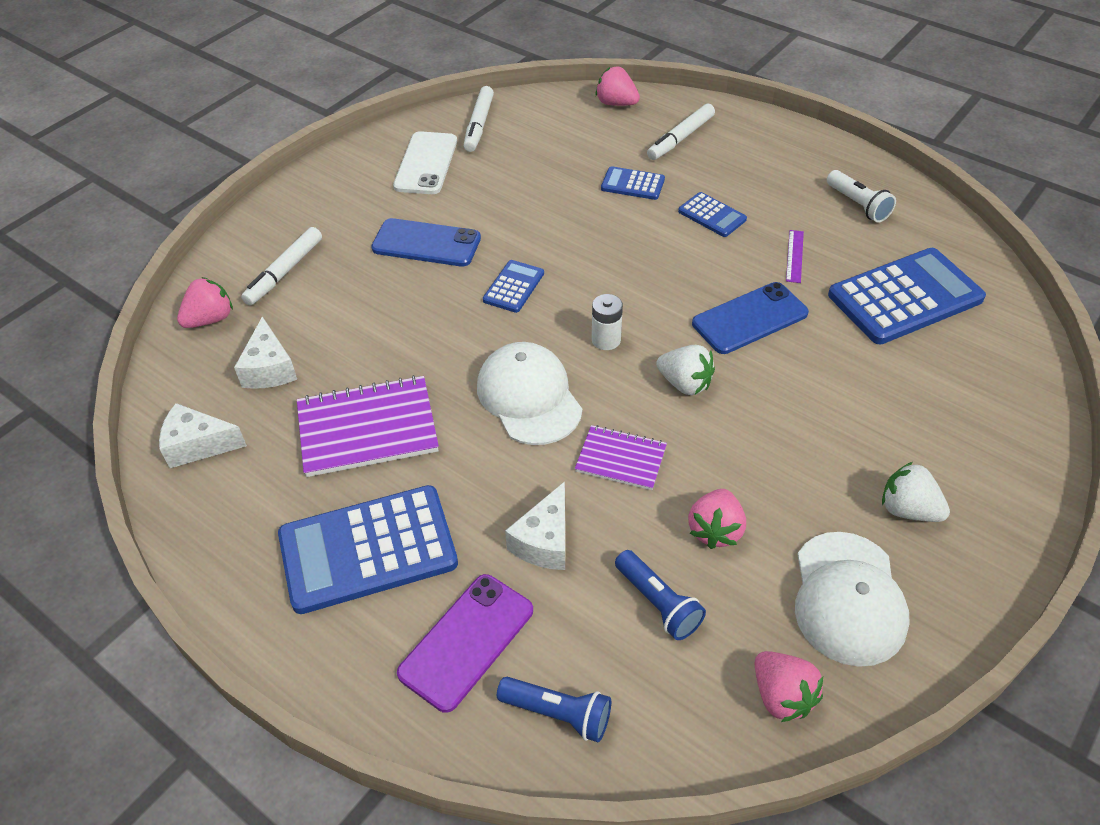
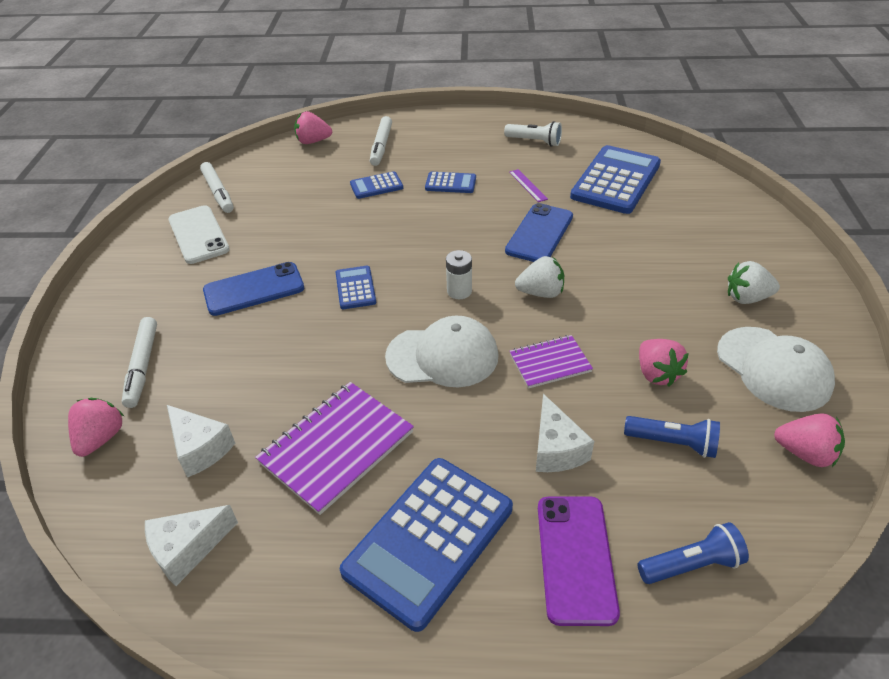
camera: 35 degrees left, 5 degrees down
white cap [477,342,582,445] -> white cap turned 150 degrees clockwise [385,316,498,387]

